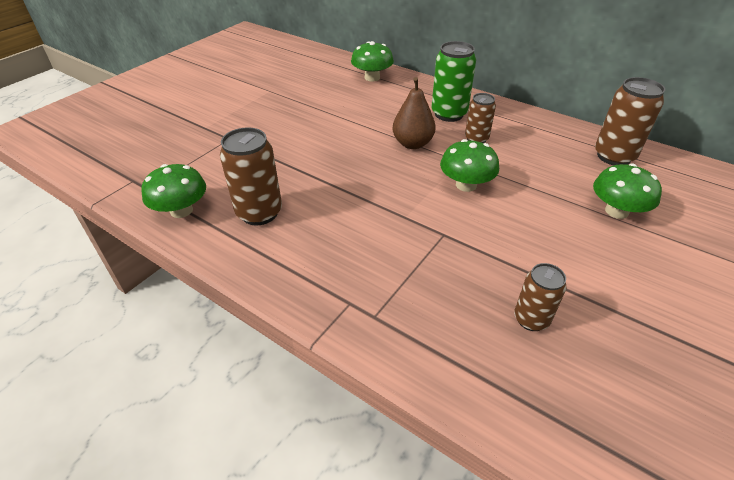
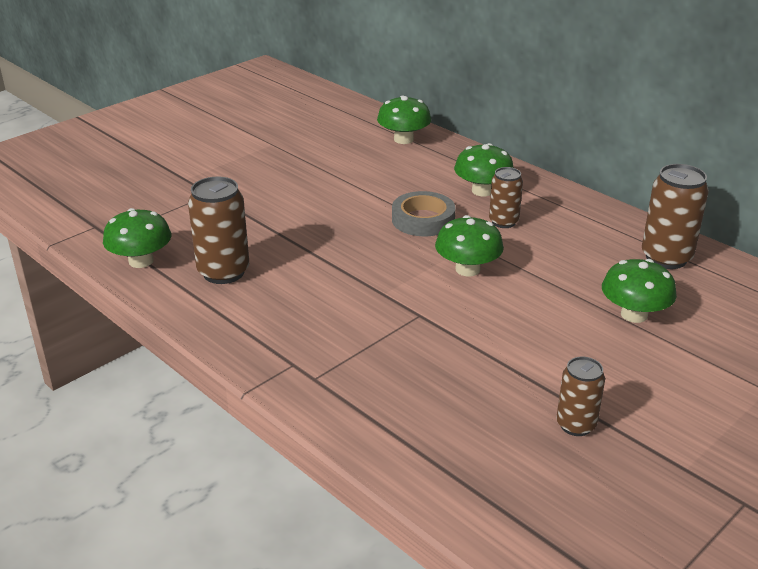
camera: 10 degrees right, 10 degrees down
brown pear [392,77,436,149] -> grey tape [392,191,456,236]
green can [431,41,476,122] -> green mushroom [454,143,514,196]
brown can [514,263,566,331] -> brown can moved to [557,357,605,436]

